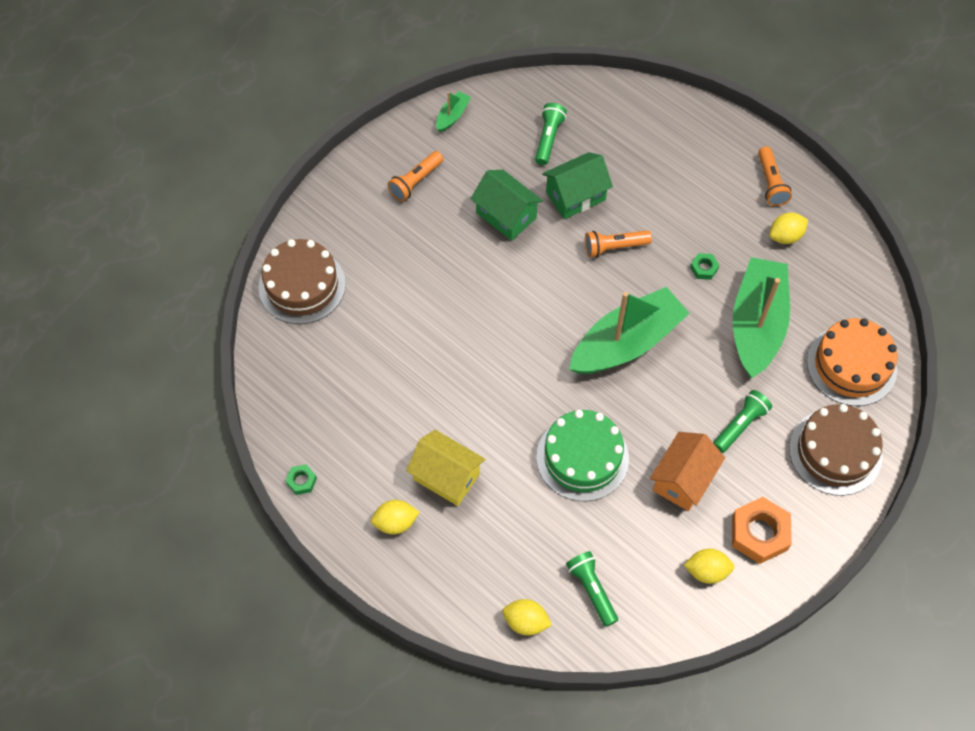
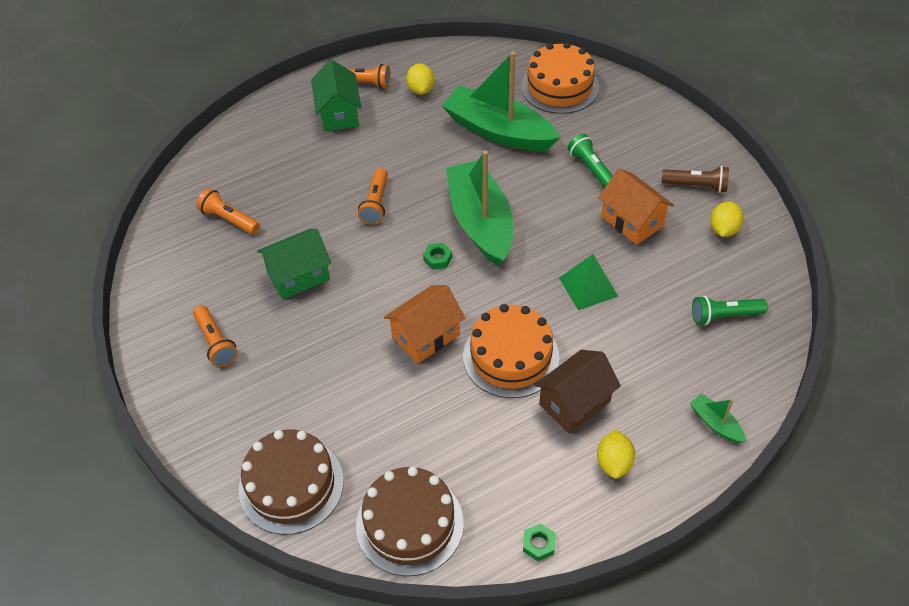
camera: 70 degrees left, 10 degrees down
yellow house [406,430,485,506] -> brown house [534,350,621,434]
green boat [436,91,471,132] -> green boat moved to [690,393,746,443]
yellow lemon [503,599,552,635] -> none
green flashlight [535,103,567,165] -> orange flashlight [196,188,260,234]
green cake [537,410,629,501] -> green pyramid [559,254,618,310]
green house [542,152,613,219] -> green house moved to [311,60,361,132]
green nut [690,253,719,280] -> green nut moved to [423,243,452,270]
orange nut [732,497,792,564] -> brown flashlight [662,166,729,193]
brown cake [789,404,883,496] -> brown cake moved to [356,466,464,576]
none -> orange house [384,285,465,364]
none -> orange cake [463,304,559,398]

